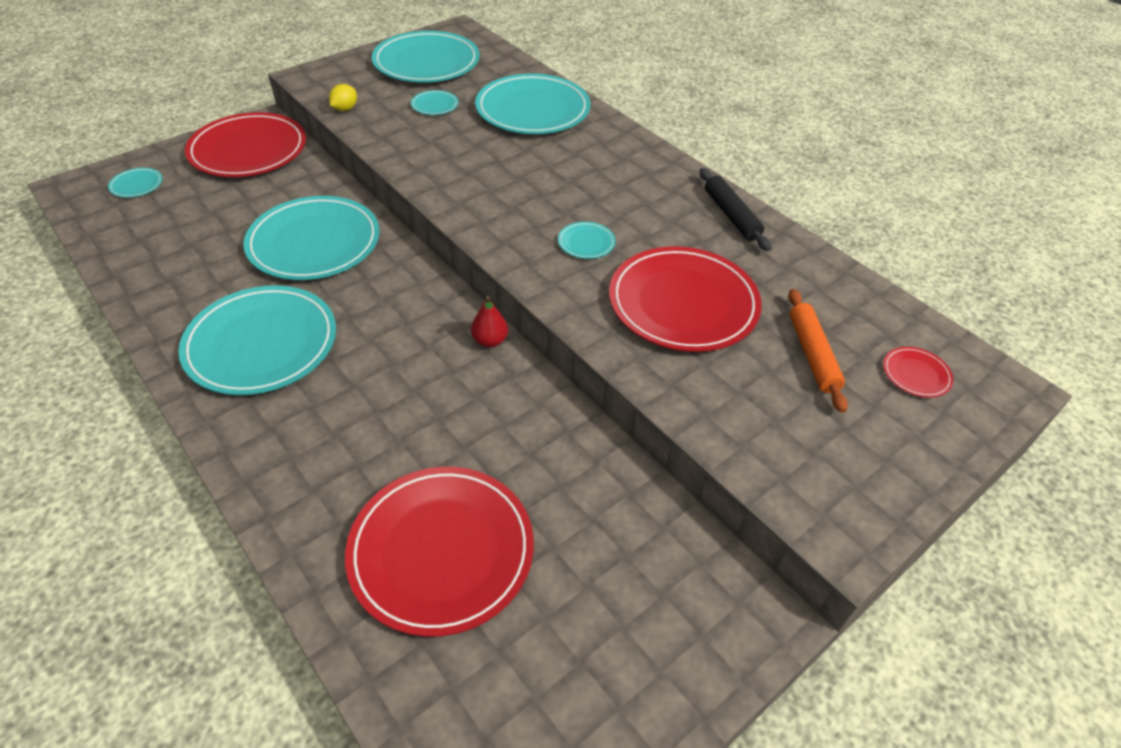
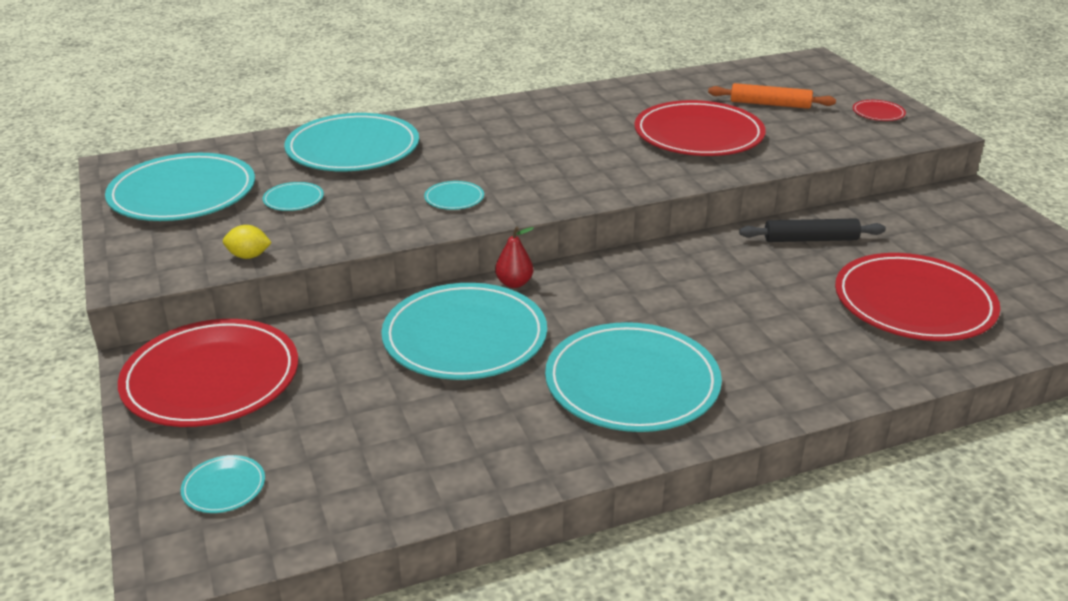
camera: 70 degrees left, 15 degrees down
yellow lemon [329,84,357,111] -> yellow lemon turned 45 degrees counterclockwise [223,225,272,259]
red pear [471,296,508,347] -> red pear moved to [495,227,534,288]
turquoise plate [558,222,616,259] -> turquoise plate moved to [424,181,484,210]
black rolling pin [700,168,772,251] -> black rolling pin moved to [739,218,886,242]
red plate [883,347,953,398] -> red plate moved to [853,100,906,121]

